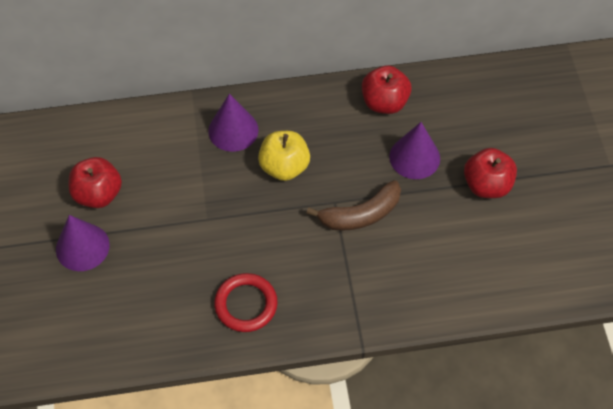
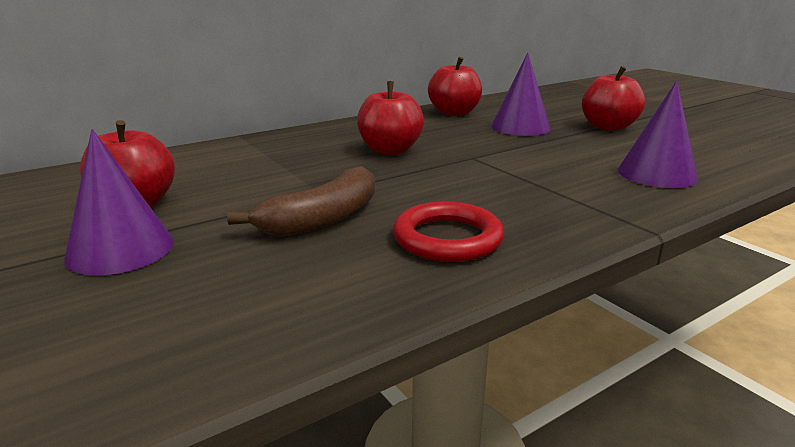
camera: 25 degrees left, 35 degrees down
purple cone [208,94,259,152] -> purple cone moved to [618,81,698,188]
yellow apple [258,131,310,181] -> red apple [357,81,424,155]
brown banana [307,180,401,231] -> brown banana moved to [227,166,375,237]

